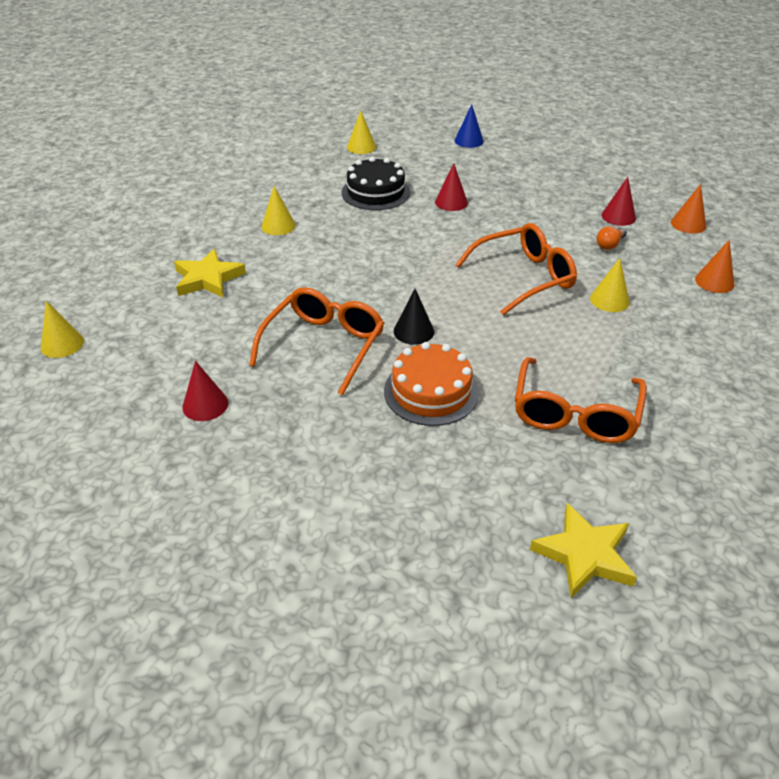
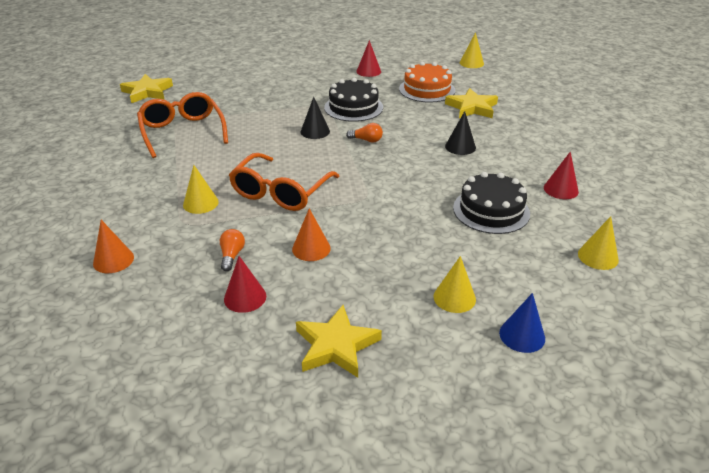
camera: 140 degrees right, 5 degrees down
orange glasses [249,287,384,395] -> black cake [324,78,383,122]
yellow cone [261,186,296,235] -> yellow cone moved to [434,256,476,313]
orange cake [384,342,479,426] -> orange cake moved to [399,62,455,103]
red cone [435,163,468,211] -> red cone moved to [544,152,579,199]
orange cone [671,184,706,234] -> orange cone moved to [292,208,331,261]
none -> yellow star [296,305,382,378]
none -> orange light bulb [346,123,383,143]
none -> black cone [445,111,476,155]

